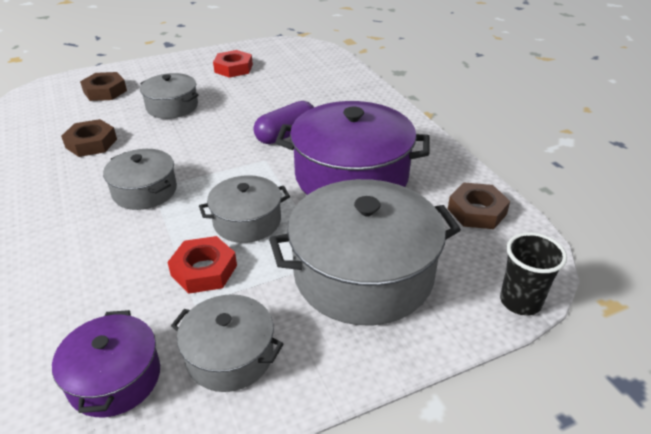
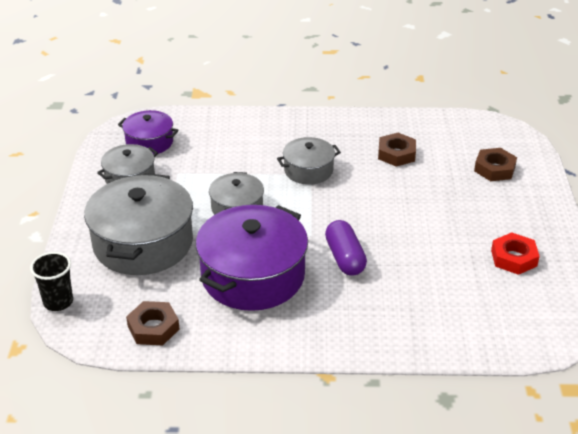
camera: 115 degrees right, 0 degrees up
grey pot [140,73,199,119] -> none
red nut [167,236,237,294] -> none

